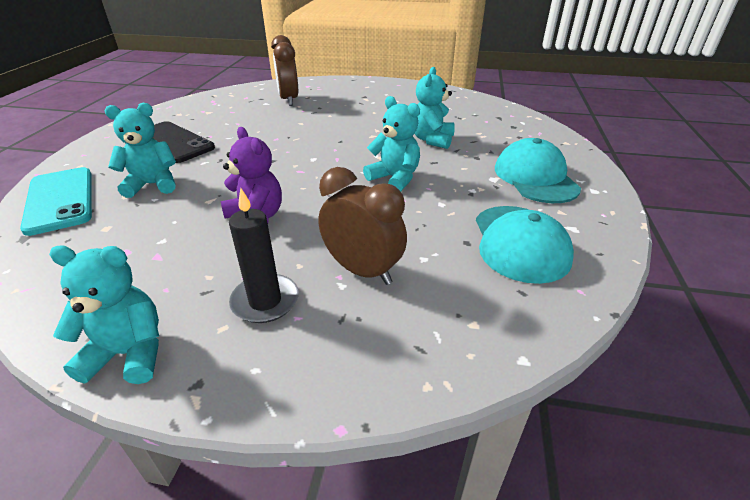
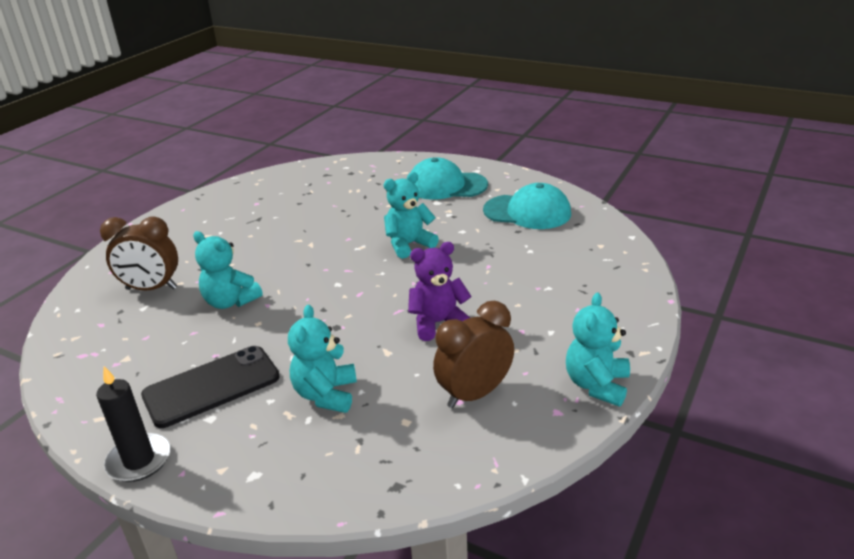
camera: 70 degrees left, 5 degrees down
turquoise phone [20,167,92,236] -> none
black candle [229,188,299,323] -> black candle moved to [96,366,171,482]
brown clock [318,167,407,285] -> brown clock moved to [433,301,514,408]
turquoise teddy bear [414,67,455,149] -> turquoise teddy bear moved to [193,231,263,309]

